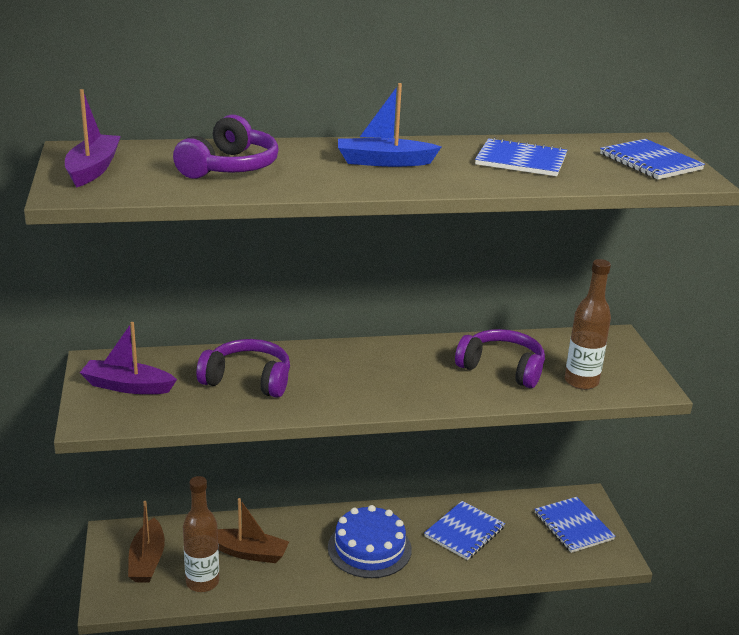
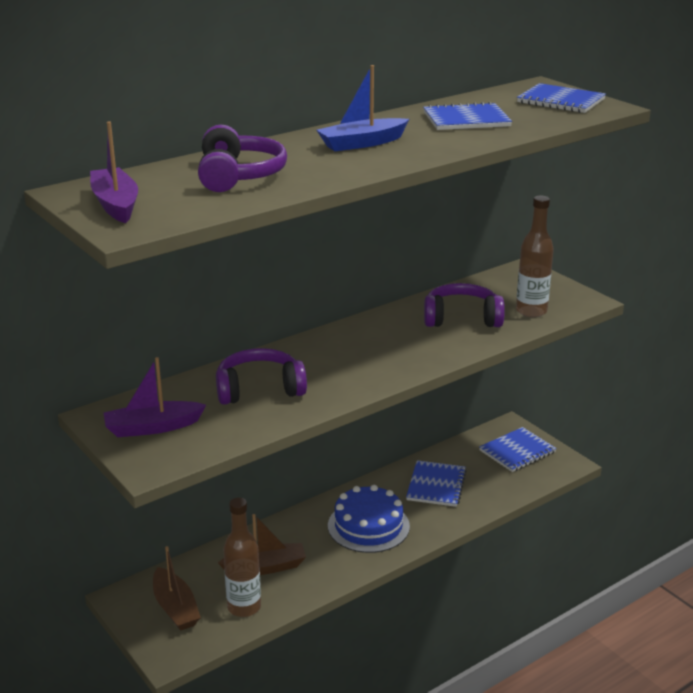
camera: 25 degrees left, 0 degrees up
blue notebook [535,497,615,553] -> blue notebook turned 75 degrees counterclockwise [479,427,556,472]

